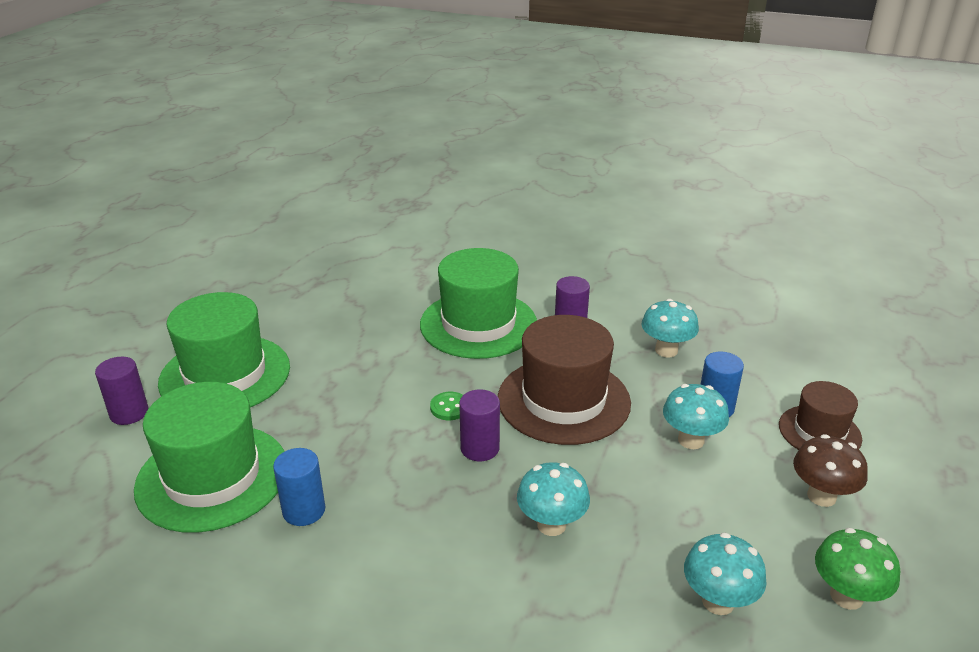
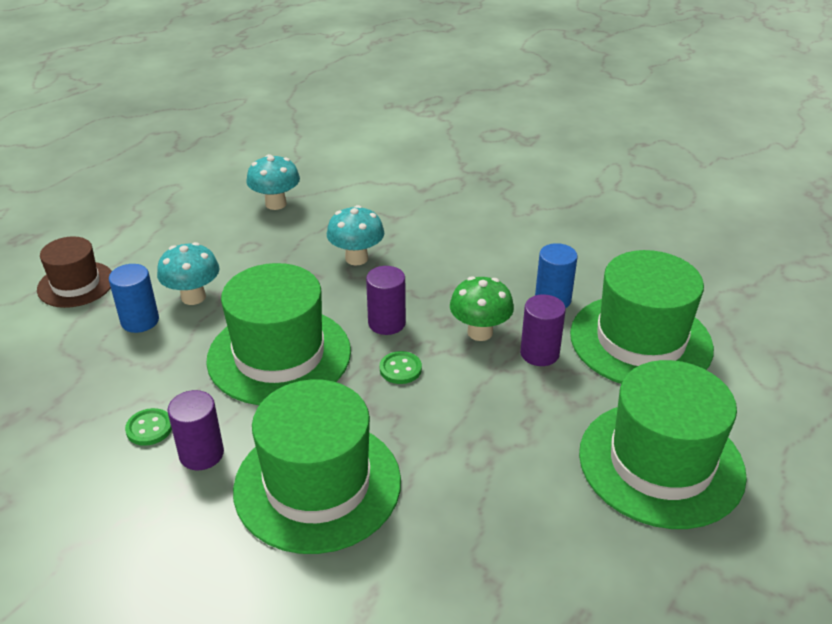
camera: 165 degrees left, 5 degrees up
purple cylinder [95,357,149,425] -> purple cylinder moved to [520,294,566,366]
brown hat [498,315,631,445] -> green hat [206,263,351,405]
turquoise mushroom [642,299,699,357] -> none
brown mushroom [793,434,868,507] -> none
green mushroom [815,528,900,610] -> green mushroom moved to [450,276,514,341]
none -> green button [125,408,172,446]

